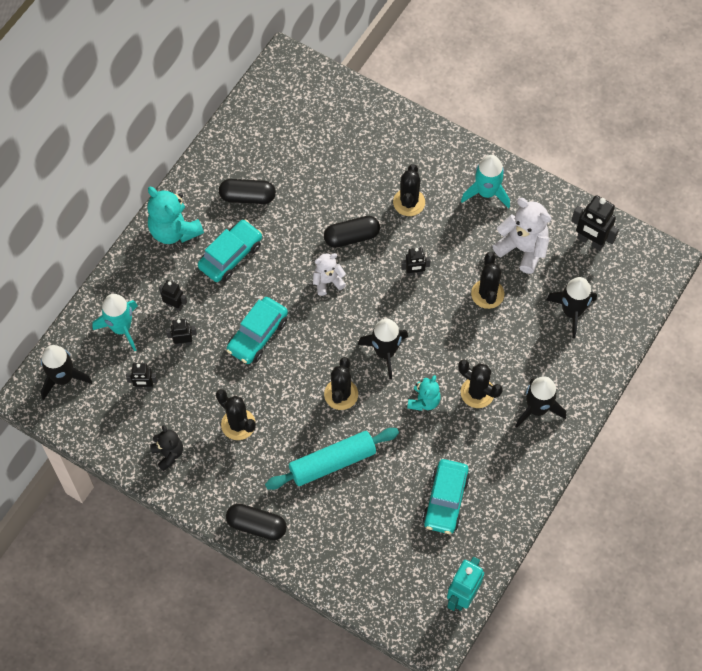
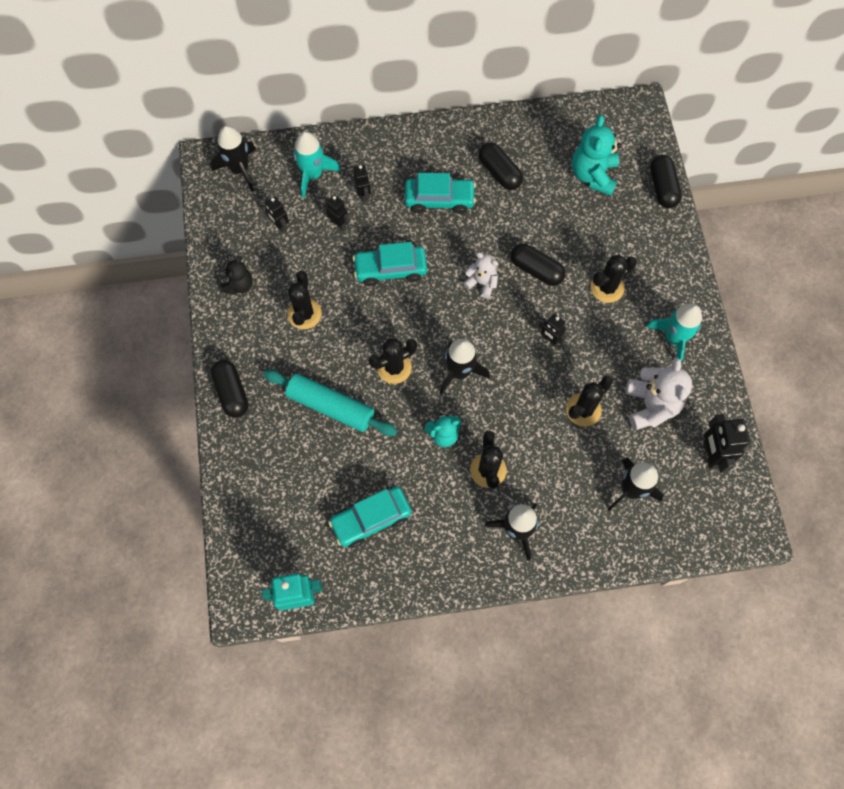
camera: 50 degrees right, 5 degrees up
turquoise teddy bear [147,187,204,244] -> turquoise teddy bear moved to [572,115,621,196]
none -> black capsule [650,155,682,208]

